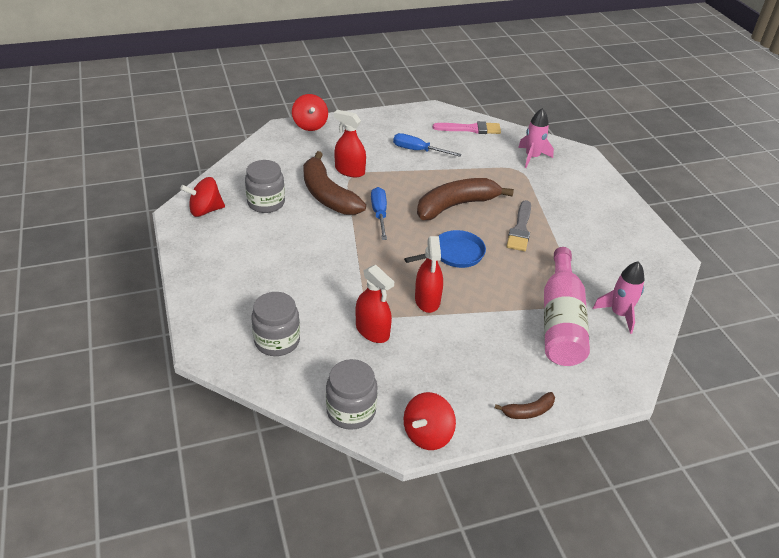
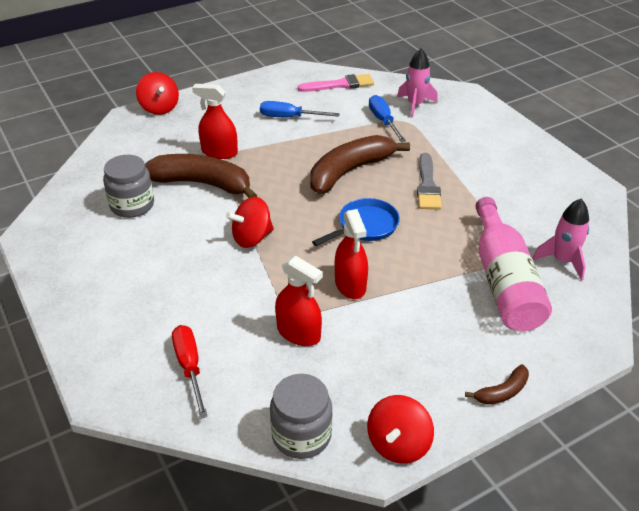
camera: 10 degrees left, 0 degrees up
red spinning top [180,177,225,217] -> red spinning top moved to [226,197,274,248]
grey jar [252,292,300,356] -> red screwdriver [172,325,208,419]
brown banana [303,151,366,215] -> brown banana turned 150 degrees clockwise [145,154,257,198]
blue screwdriver [371,187,387,240] -> blue screwdriver moved to [369,95,406,143]

